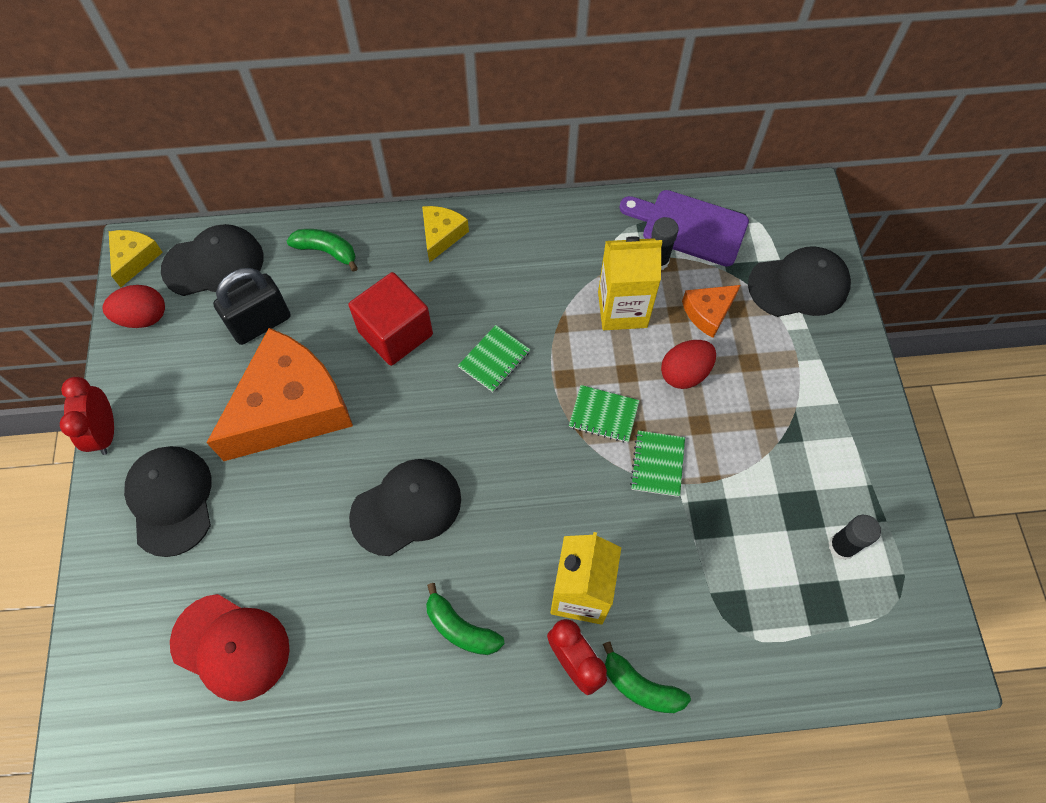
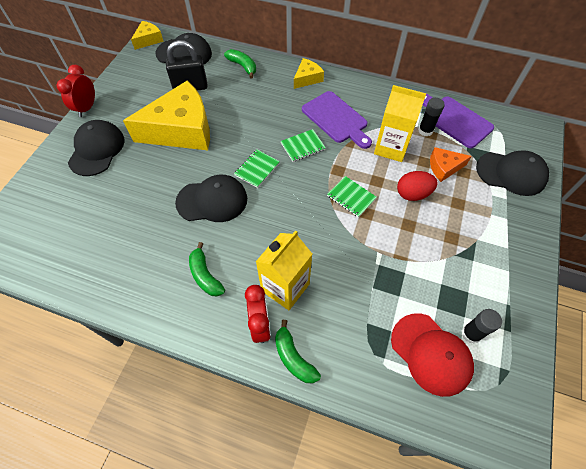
camera: 25 degrees right, 5 degrees down
red egg [102,285,165,328] -> none
red cap [170,594,290,702] -> red cap moved to [391,314,474,397]
orange cheese [207,328,353,461] -> yellow cheese [123,81,210,150]
red cube [348,272,433,366] -> none
green notebook [630,430,685,497] -> green notebook moved to [234,149,280,188]
none -> purple cutting board [302,91,372,149]

